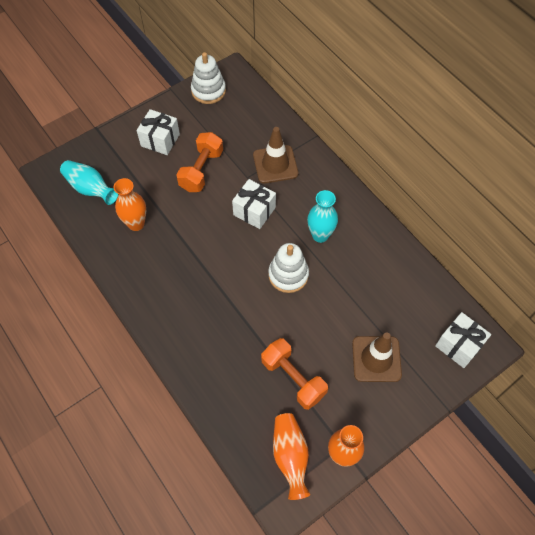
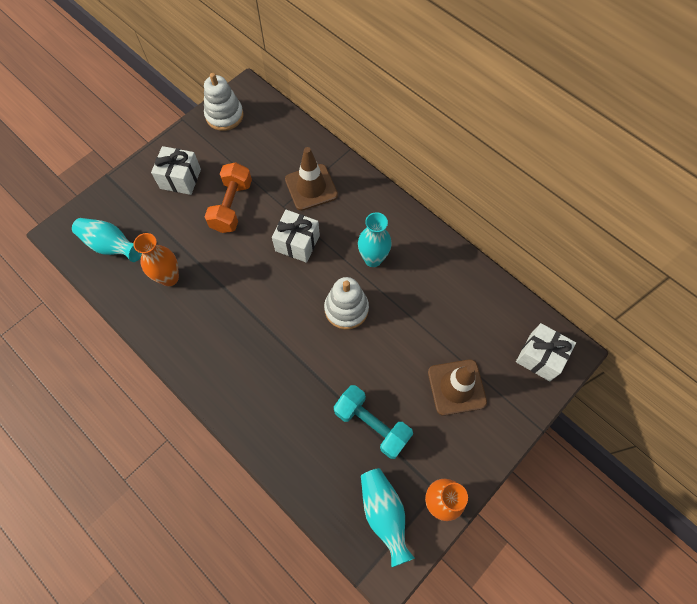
camera: 10 degrees left, 5 degrees up
orange dumbbell [261,338,328,410] -> turquoise dumbbell [334,385,413,459]
orange vase [273,413,310,500] -> turquoise vase [361,468,414,568]

